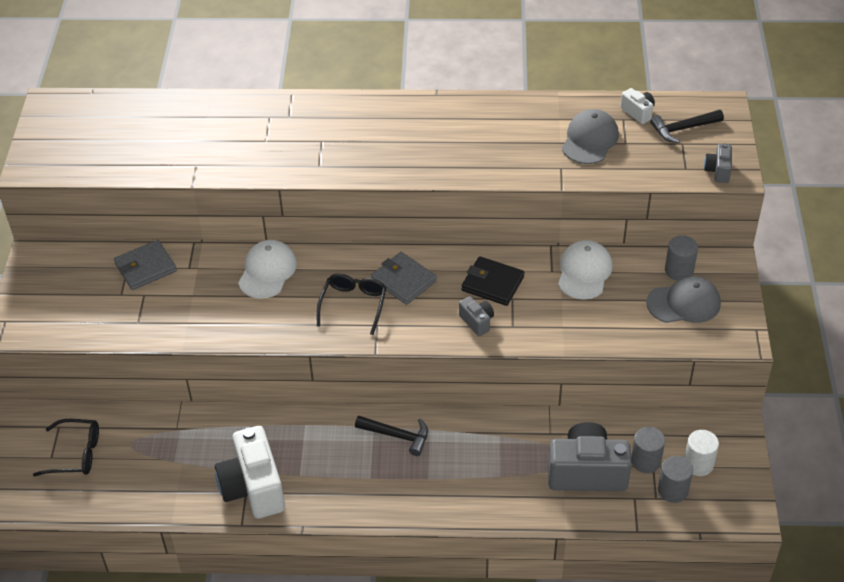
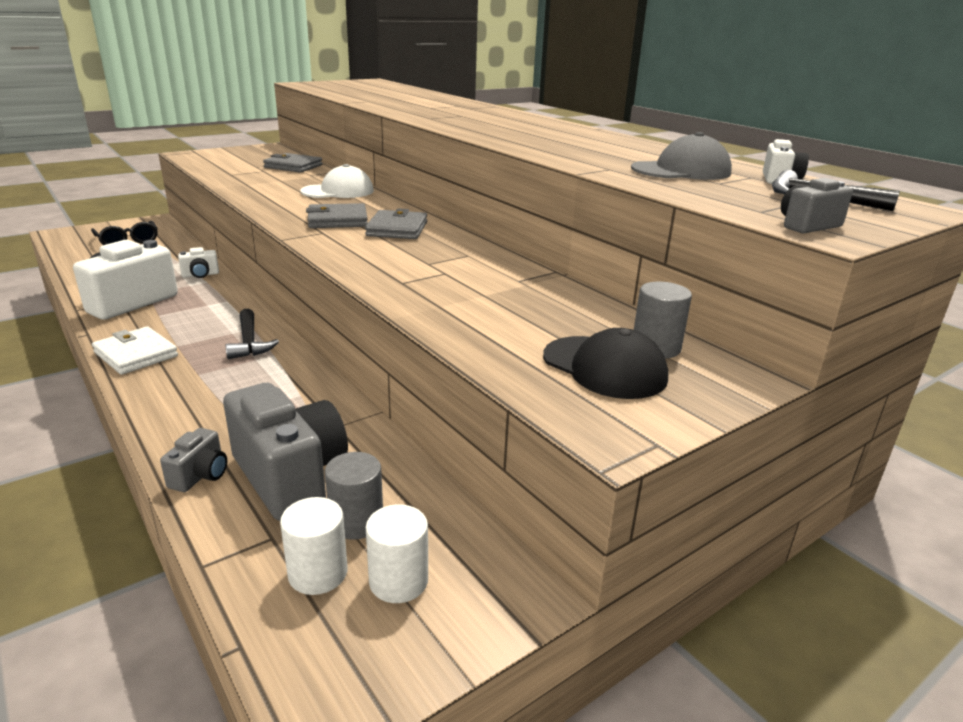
camera: 50 degrees right, 20 degrees down
black glasses [316,274,387,335] -> grey wallet [306,203,368,228]
grey camera [459,296,494,336] -> grey camera moved to [160,428,227,492]
black wallet [461,256,525,306] -> none
white cap [558,240,612,299] -> none
grey cap [646,276,721,323] -> black cap [543,328,668,399]
grey cylinder [658,456,693,503] -> white cylinder [280,497,348,595]
none -> white wallet [92,326,178,375]
none -> white camera [178,247,219,278]

